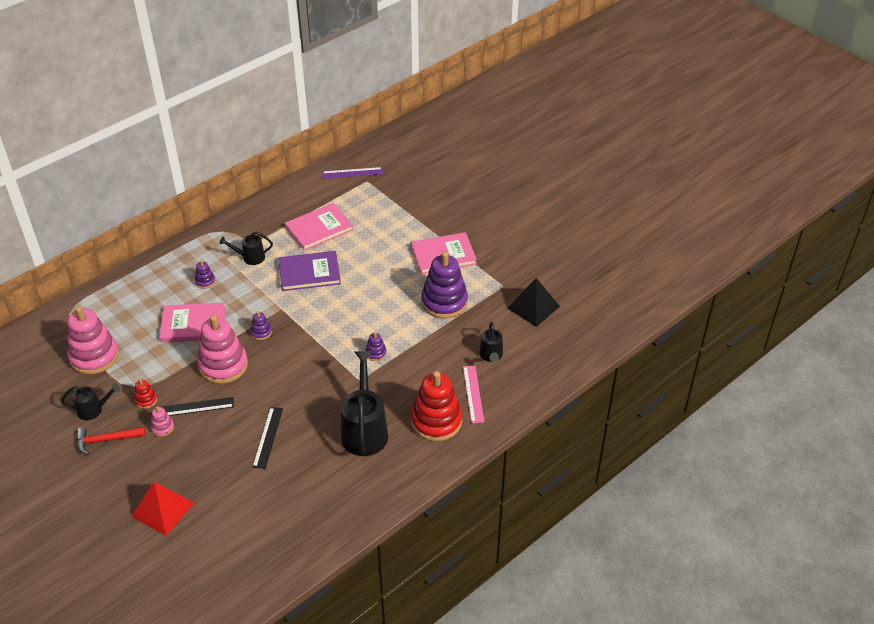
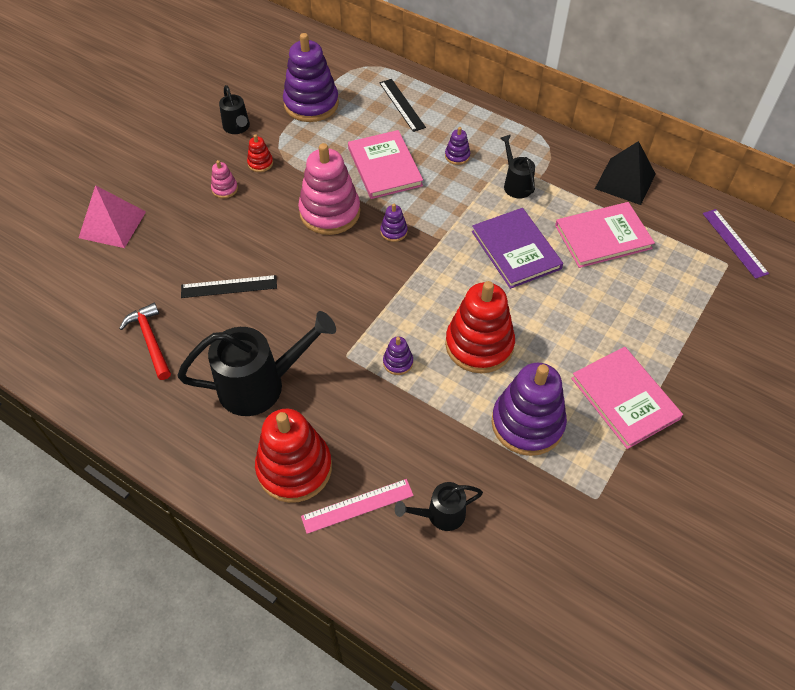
camera: 75 degrees right, 10 degrees up
pink stacking toy [67,306,119,375] -> purple stacking toy [283,33,339,122]
red hammer [76,426,146,455] -> red hammer moved to [119,303,171,380]
red pyramid [131,482,194,536] -> pink pyramid [79,185,146,248]
black ruler [162,397,234,416] -> black ruler moved to [379,79,426,132]
pink book [285,203,353,251] -> pink book turned 60 degrees counterclockwise [555,202,655,268]
black pyramid [507,278,560,327] -> black pyramid moved to [595,141,656,205]
none -> red stacking toy [445,281,515,373]

